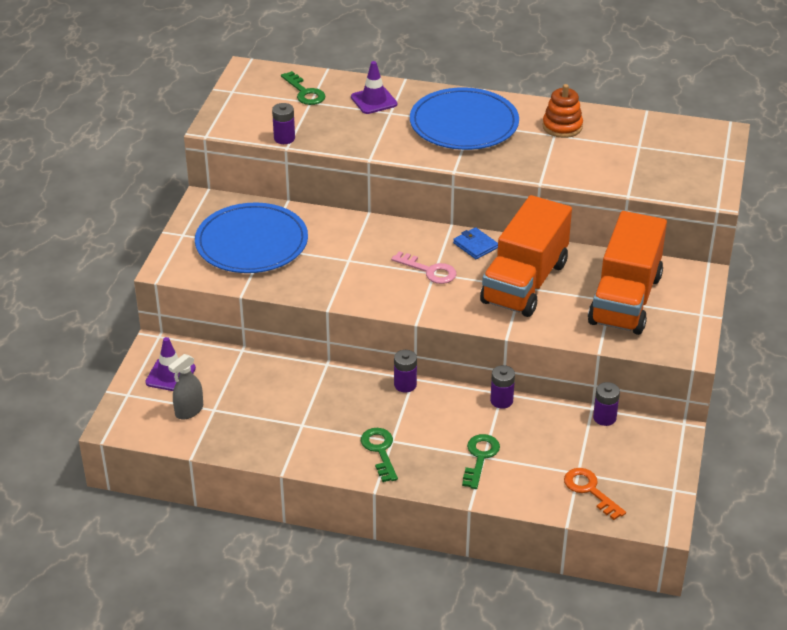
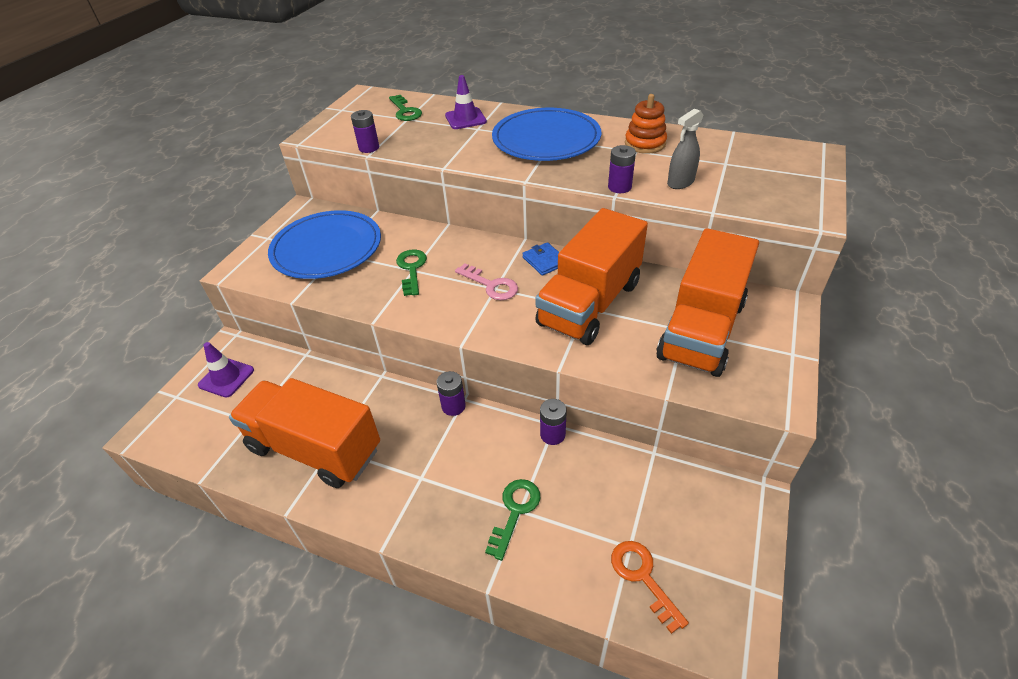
camera: 10 degrees right, 5 degrees up
grey spray bottle [168,354,203,420] -> grey spray bottle moved to [667,108,704,189]
green key [361,428,398,482] -> green key moved to [396,249,427,296]
purple battery [593,382,620,426] -> purple battery moved to [608,145,636,193]
none -> orange truck [229,378,380,488]

